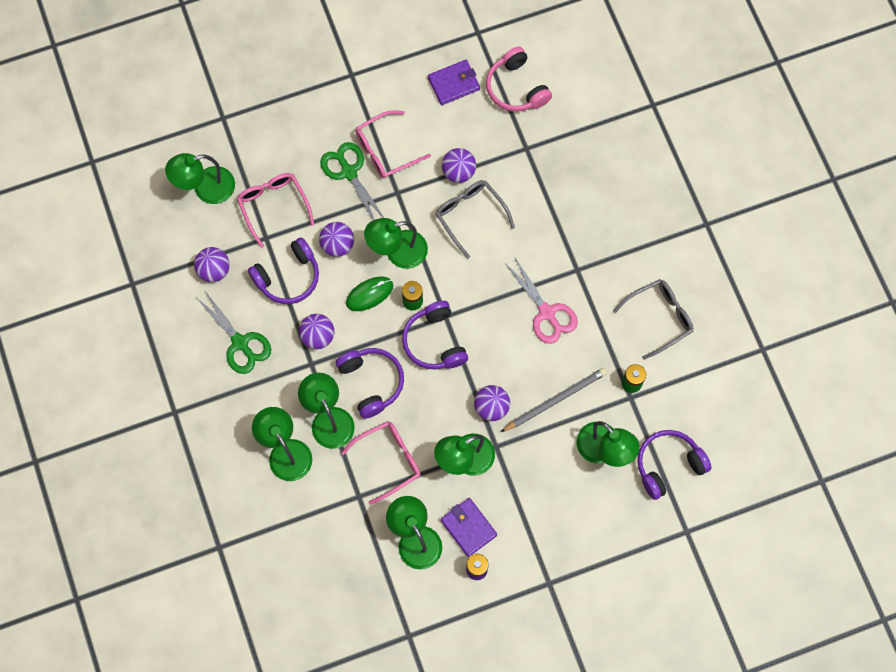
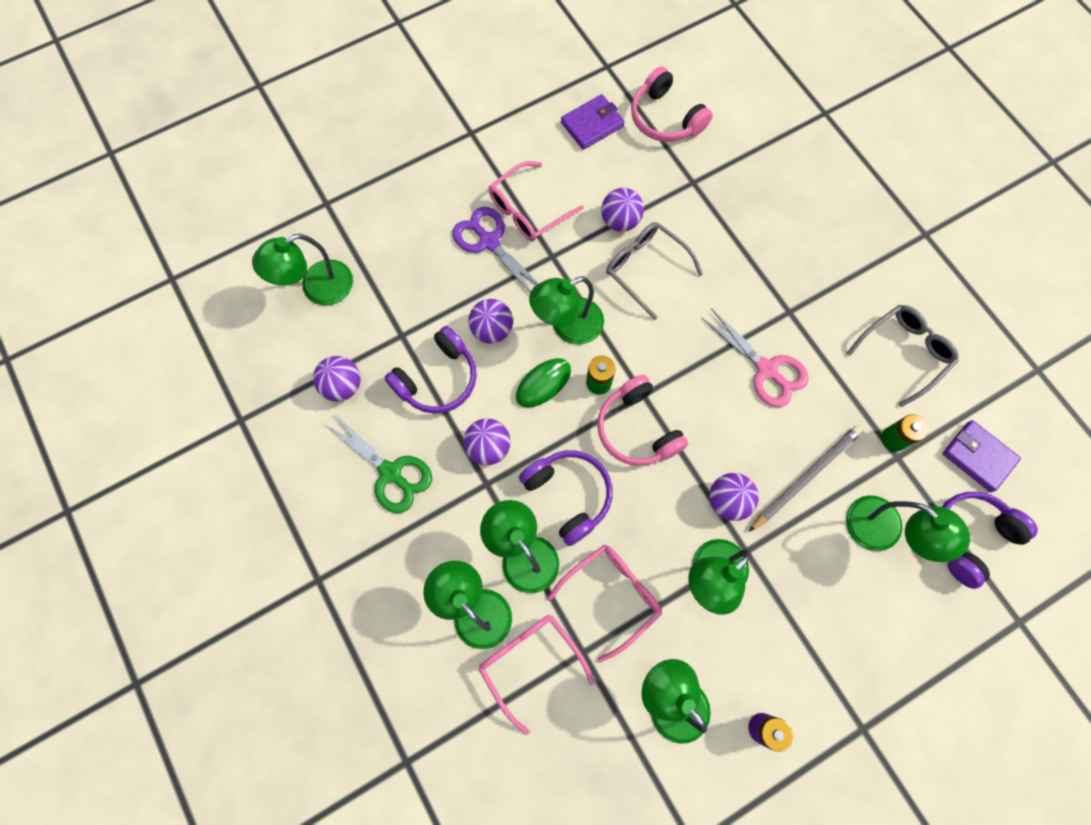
camera: 10 degrees left, 0 degrees up
pink glasses [237,173,315,248] -> pink glasses moved to [479,615,594,735]
green scissors [320,142,384,220] -> purple scissors [452,207,539,292]
purple headphones [402,301,468,370] -> pink headphones [597,375,688,466]
purple wallet [441,498,497,557] -> purple wallet moved to [943,420,1021,492]

